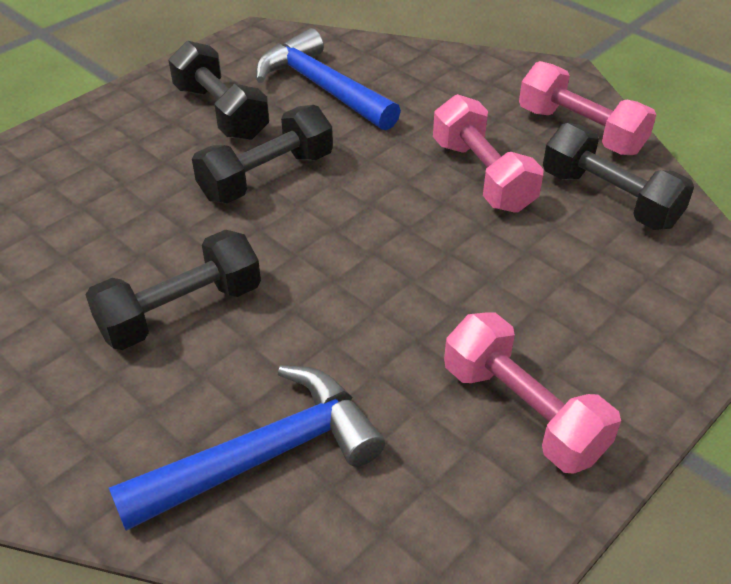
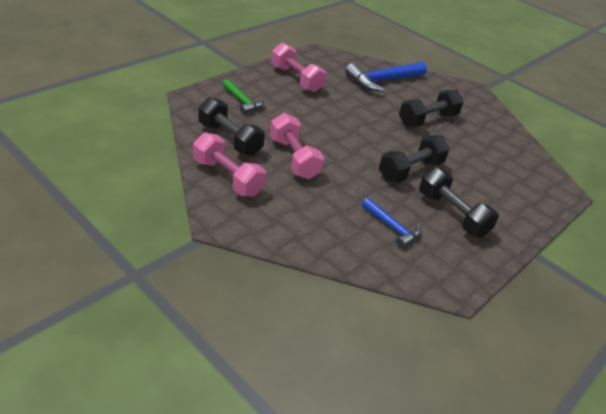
camera: 175 degrees right, 5 degrees down
blue hammer [256,28,401,130] -> blue hammer [362,198,421,248], size x0.58
none -> green hammer [223,79,264,114]

